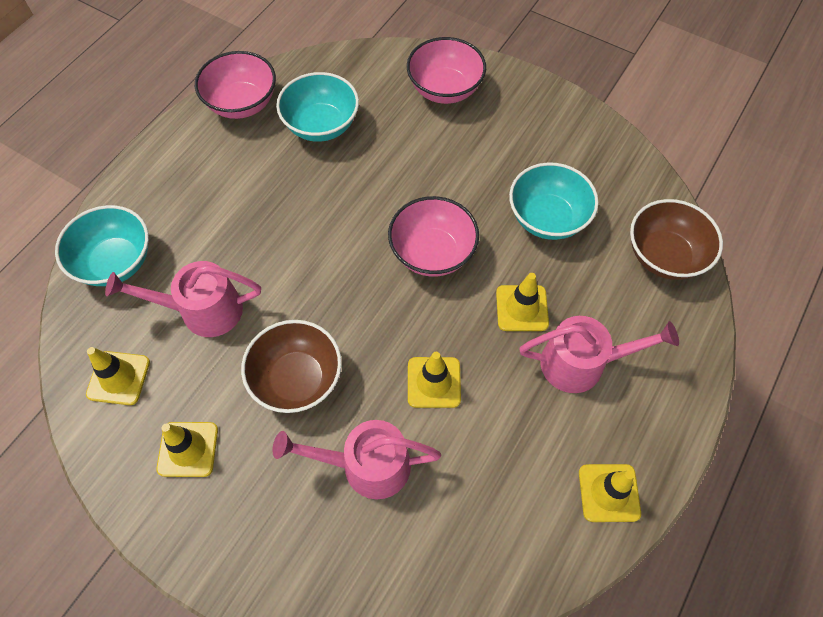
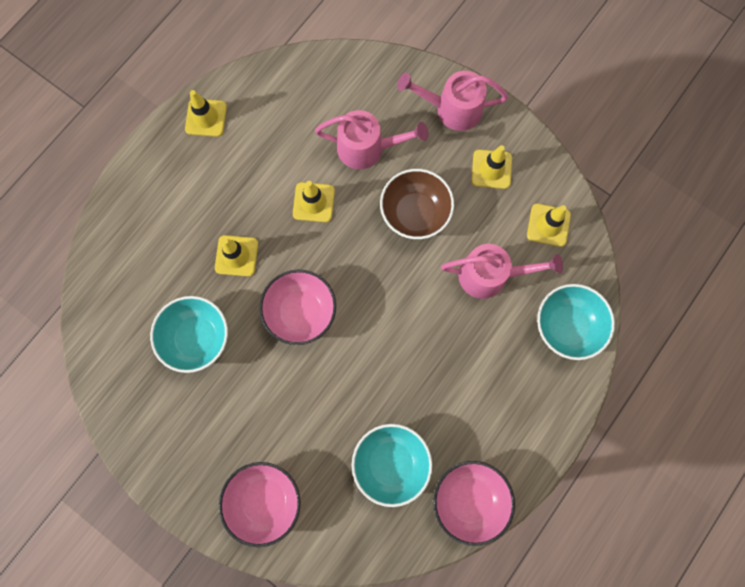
camera: 175 degrees left, 15 degrees up
pink watering can [519,316,679,393] -> pink watering can moved to [397,71,508,131]
brown bowl [630,199,723,280] -> none

